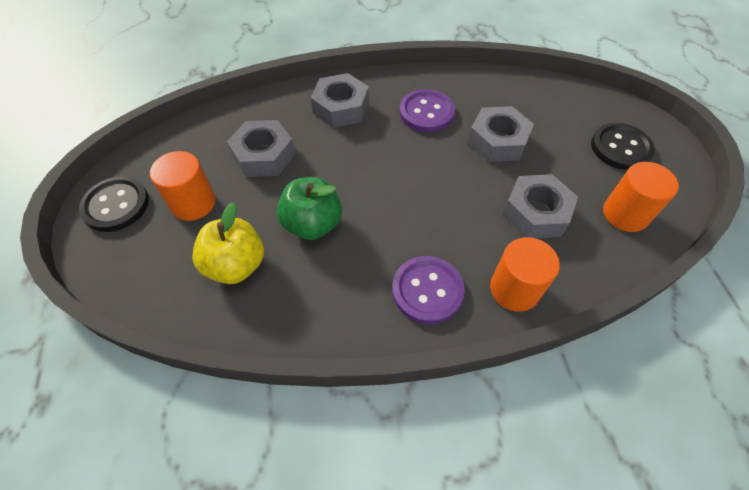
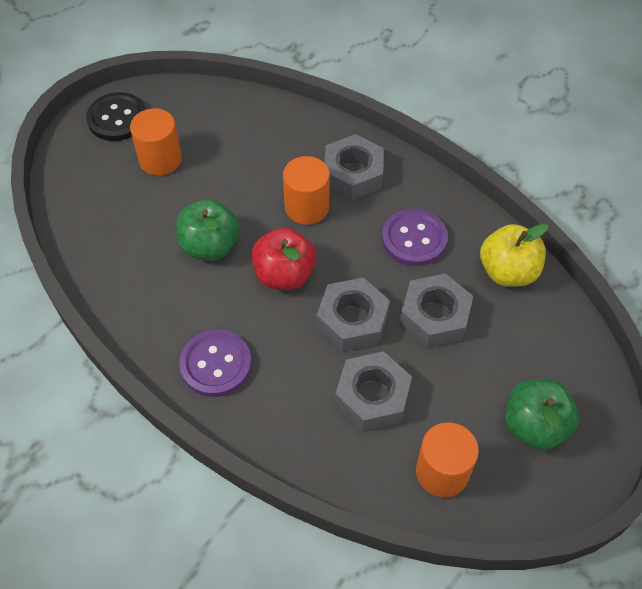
camera: 50 degrees right, 0 degrees up
yellow apple [192,202,264,284] -> yellow apple moved to [480,224,548,287]
grey nut [227,120,295,177] -> grey nut moved to [317,277,390,352]
orange cylinder [490,237,560,312] -> orange cylinder moved to [283,156,330,225]
black button [591,123,655,170] -> green apple [505,379,579,450]
none -> red apple [252,228,316,290]

